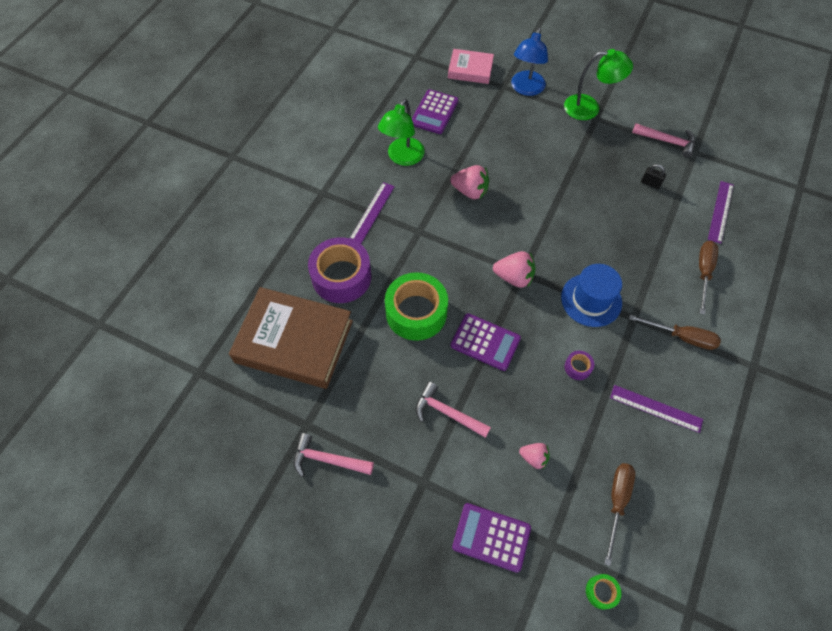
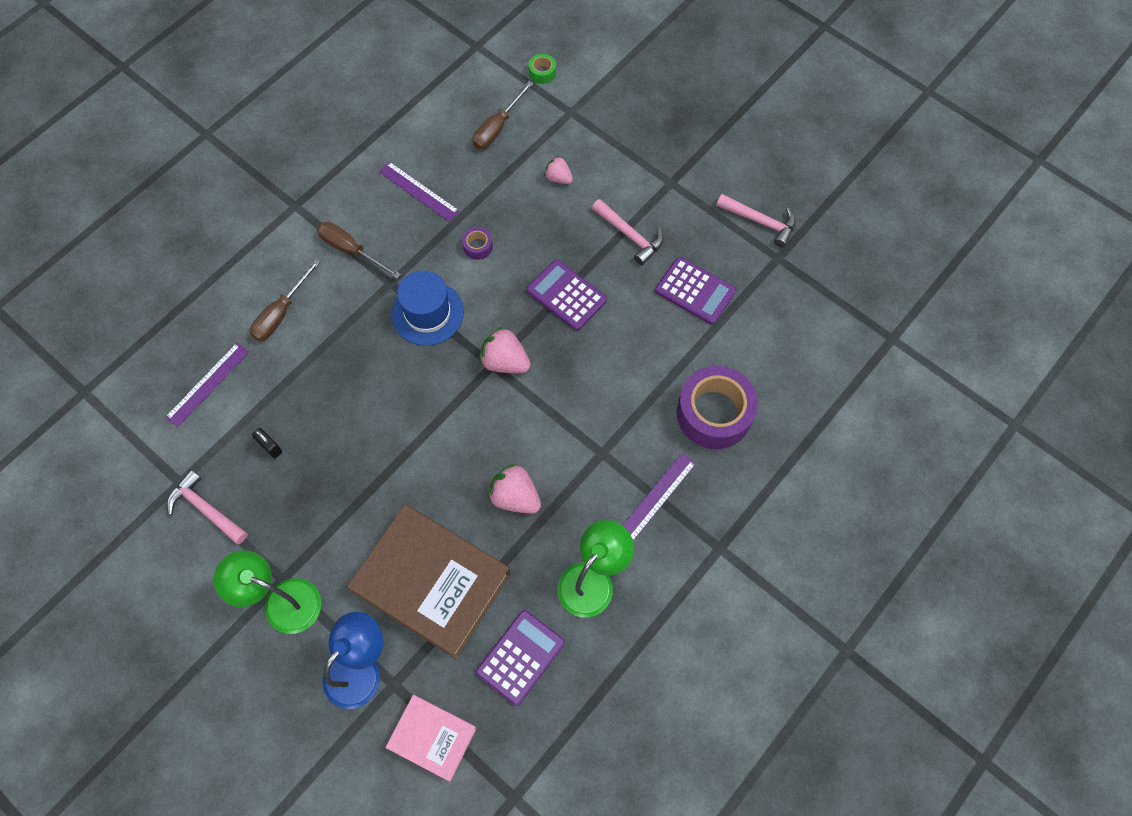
camera: 165 degrees left, 5 degrees up
brown book [229,287,353,389] -> brown book moved to [347,504,510,659]
green tape [385,272,448,341] -> none
purple calculator [452,503,531,573] -> purple calculator moved to [655,257,736,325]

